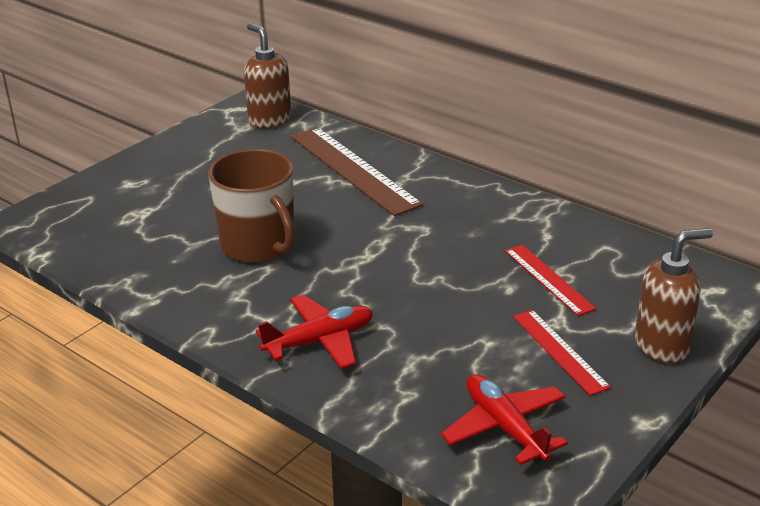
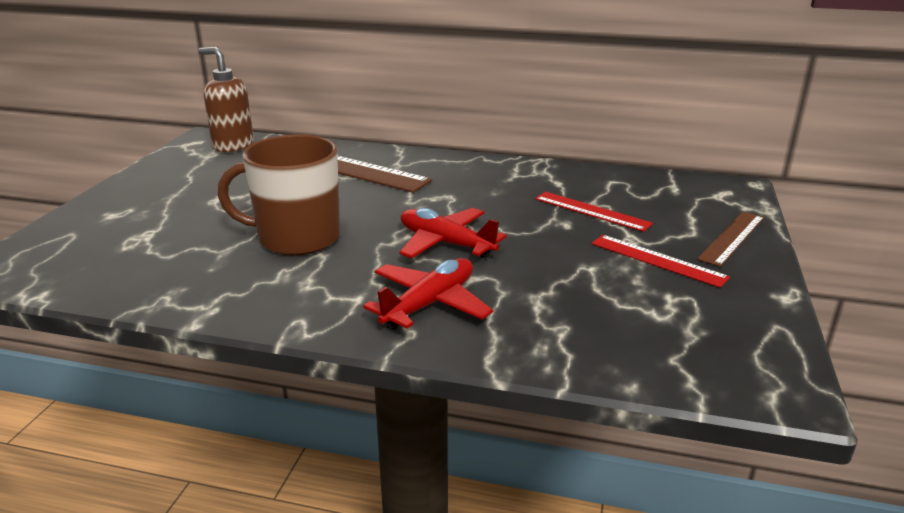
camera: 25 degrees left, 5 degrees down
brown mug [208,149,295,263] -> brown mug turned 150 degrees clockwise [218,134,340,256]
red plane [441,374,568,465] -> red plane moved to [399,208,507,259]
brown soap dispenser [635,228,713,363] -> brown ruler [697,212,764,267]

